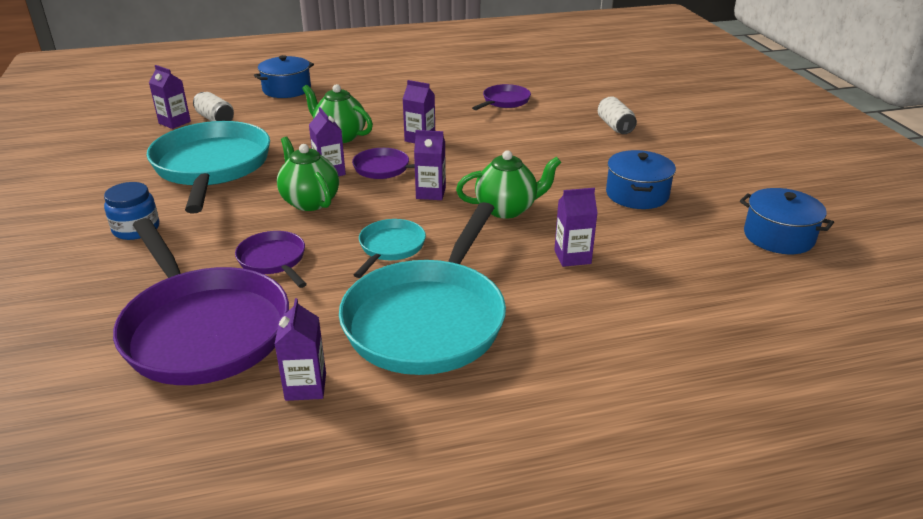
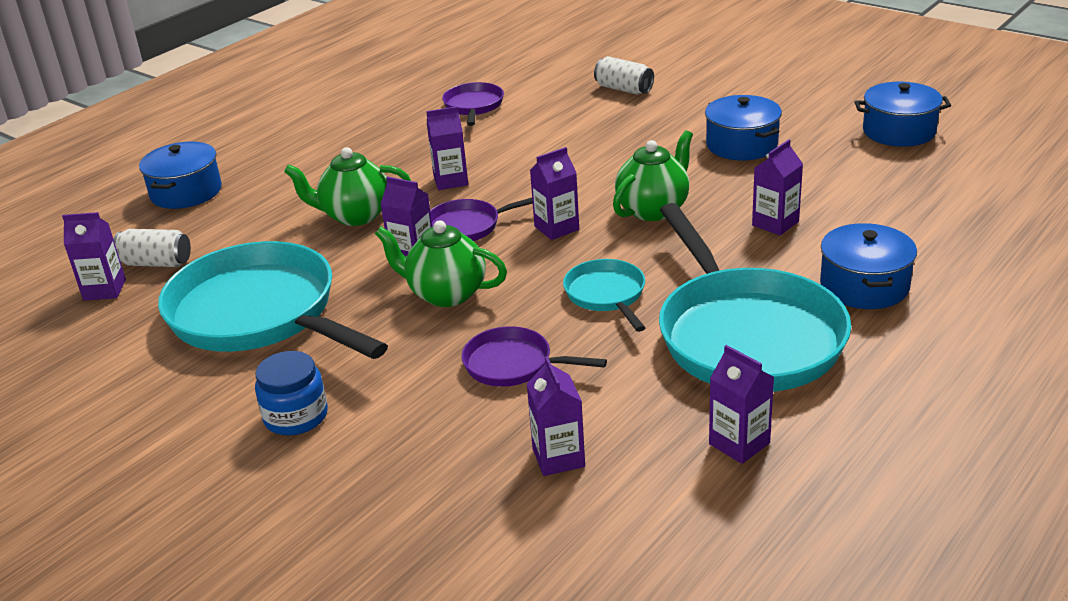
camera: 35 degrees left, 0 degrees up
purple pan [113,218,289,385] -> purple carton [527,356,585,476]
none -> blue pot [820,223,917,309]

